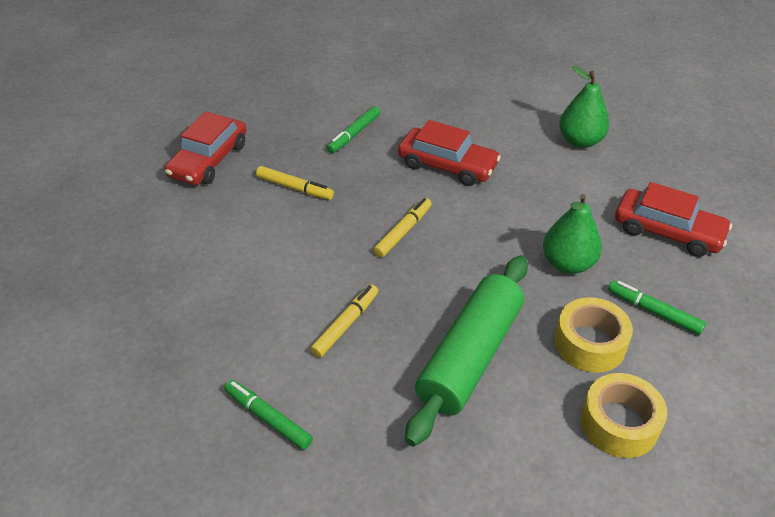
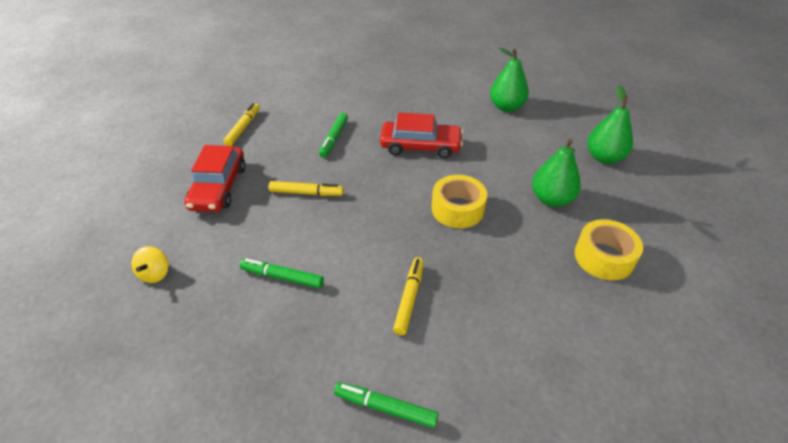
camera: 20 degrees left, 0 degrees up
yellow marker [373,198,432,257] -> yellow marker moved to [224,103,260,146]
green rolling pin [405,255,528,446] -> none
yellow tape [581,373,667,458] -> yellow tape moved to [432,175,487,228]
green marker [608,280,706,335] -> green marker moved to [240,258,324,288]
red car [615,182,732,257] -> green pear [587,85,633,164]
none -> yellow spinning top [131,246,169,283]

